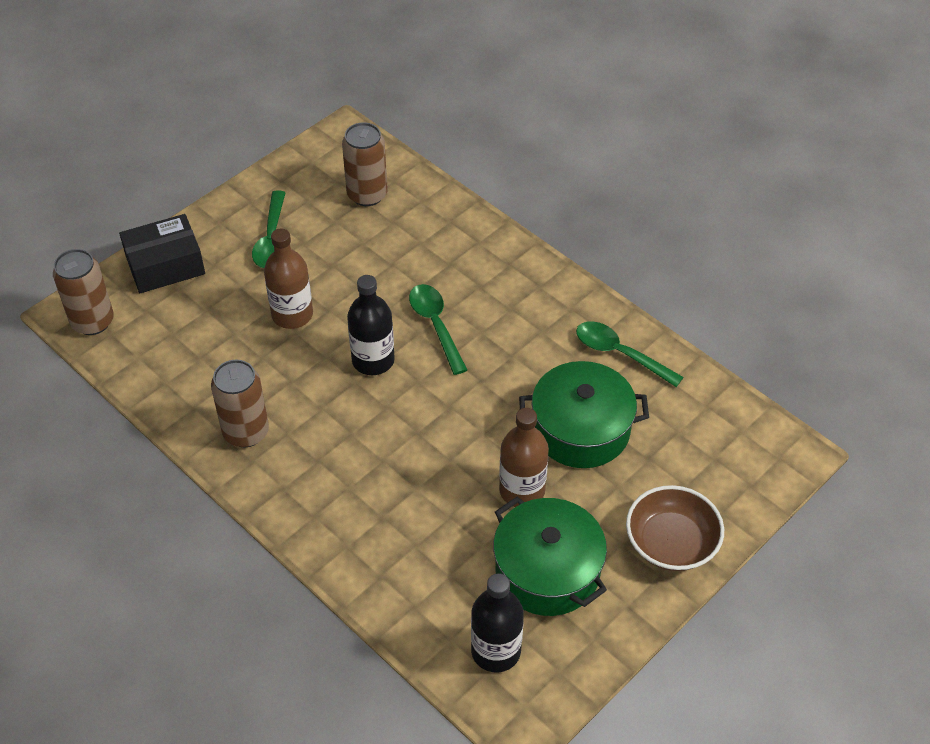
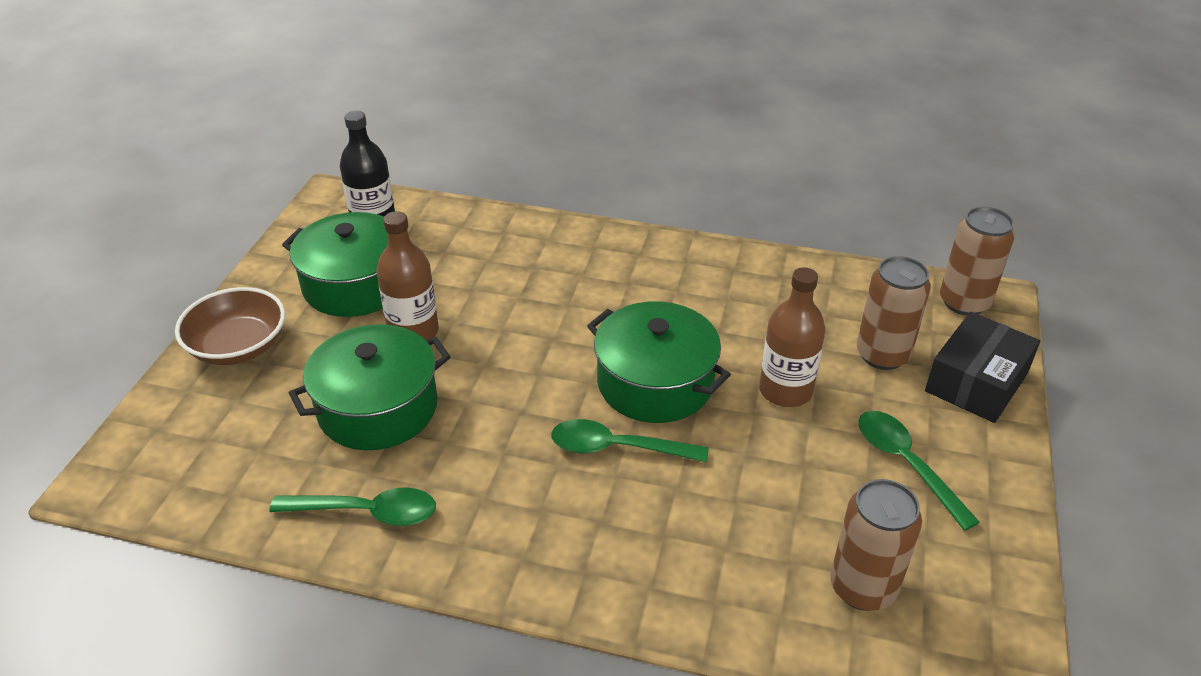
camera: 150 degrees right, 10 degrees down
brown can [211,359,269,447] -> brown can moved to [857,256,931,370]
black bottle [347,275,395,375] -> green pot [587,301,731,423]
green spoon [409,284,467,375] -> green spoon turned 150 degrees clockwise [551,419,708,462]

